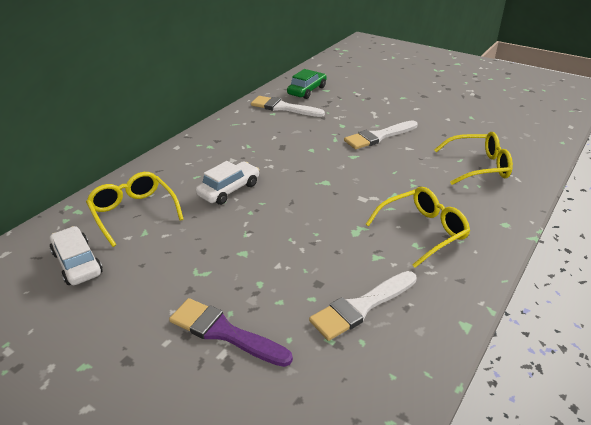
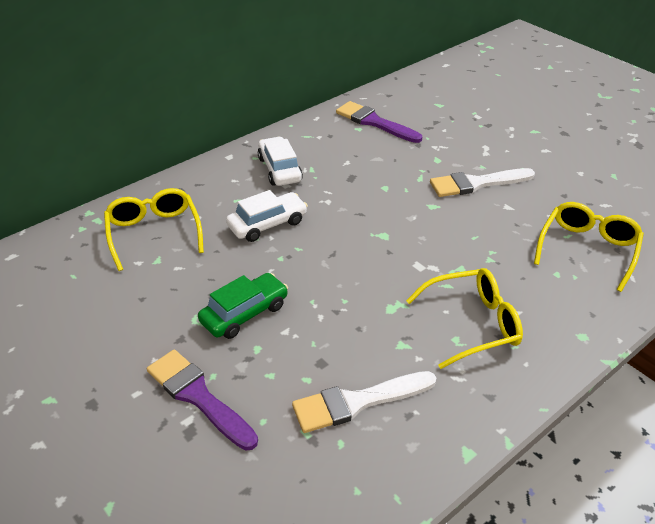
camera: 15 degrees right, 5 degrees up
white car [50,226,103,285] -> white car moved to [258,137,303,186]
white brush [251,96,325,117] -> purple brush [336,101,422,143]
green car [287,69,327,99] -> green car moved to [198,273,288,339]
yellow glasses [434,132,513,185] -> yellow glasses turned 75 degrees counterclockwise [534,202,644,292]

